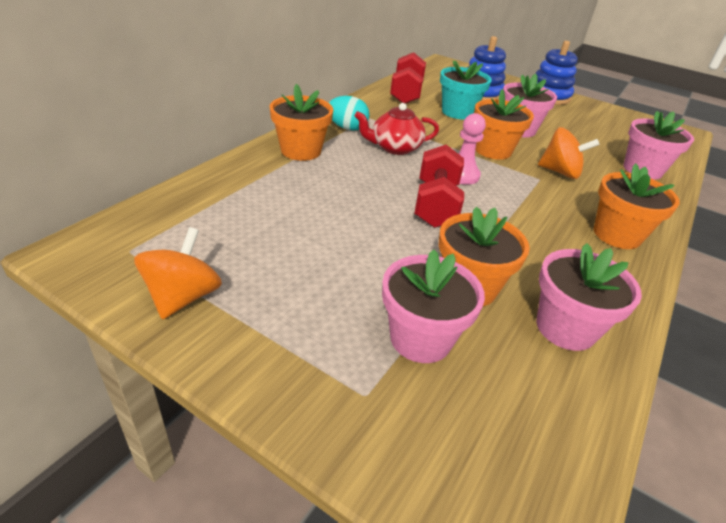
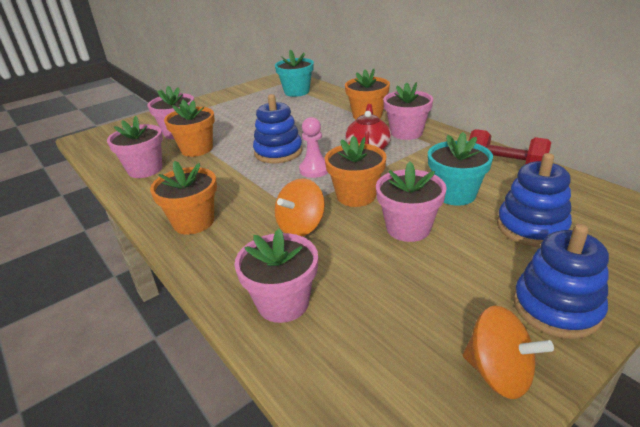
camera: 115 degrees right, 5 degrees down
orange spinning top [134,227,222,319] -> orange spinning top moved to [463,305,554,399]
turquoise egg [329,96,369,131] -> pink flower pot [383,82,433,140]
red dumbbell [414,145,464,228] -> blue stacking toy [253,94,303,163]
none -> turquoise flower pot [275,50,314,97]

